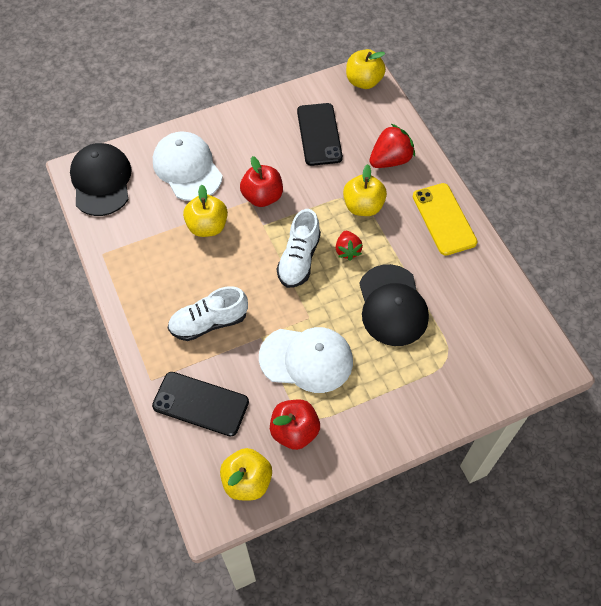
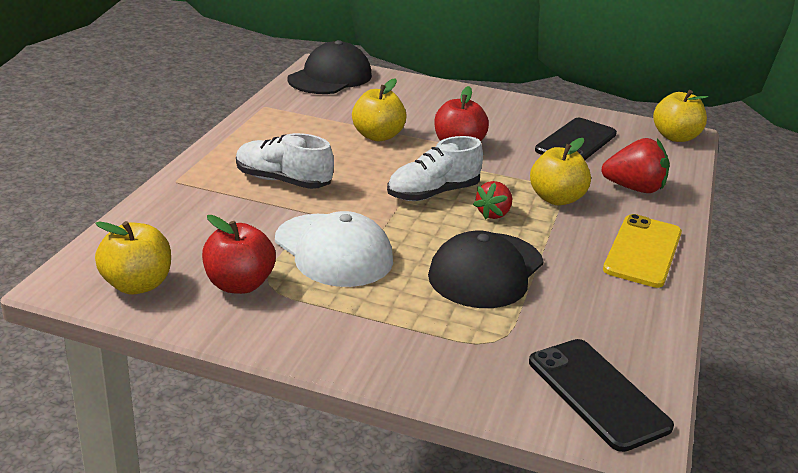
camera: 40 degrees right, 30 degrees down
black phone [152,372,249,436] -> black phone moved to [529,339,674,452]
white cap [153,131,223,201] -> none

